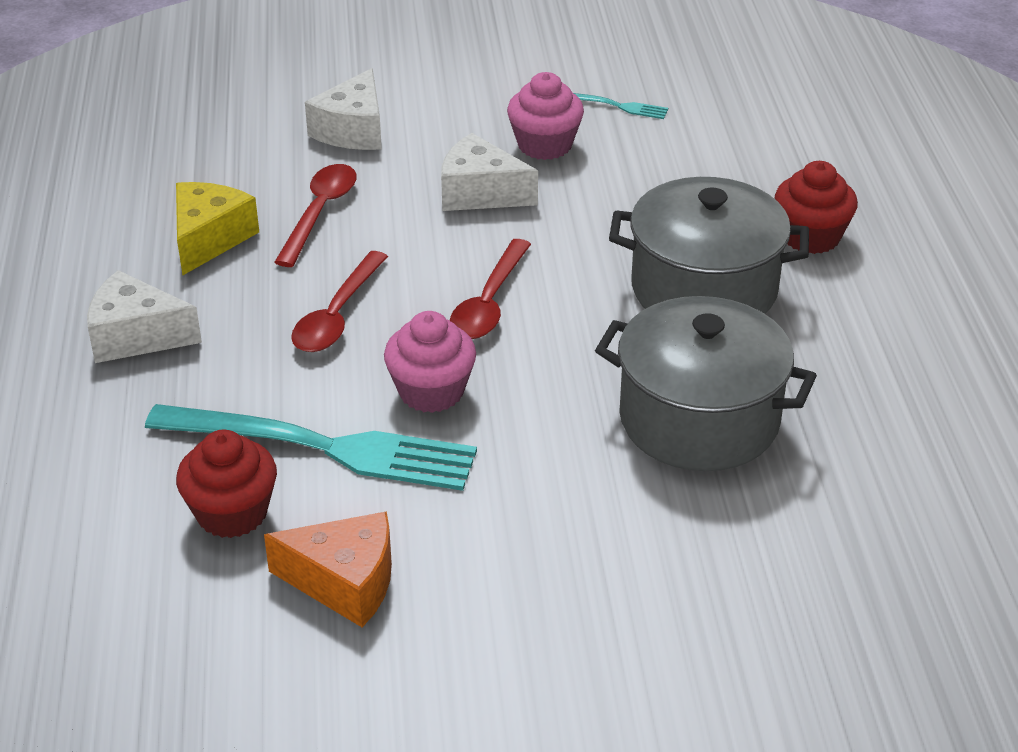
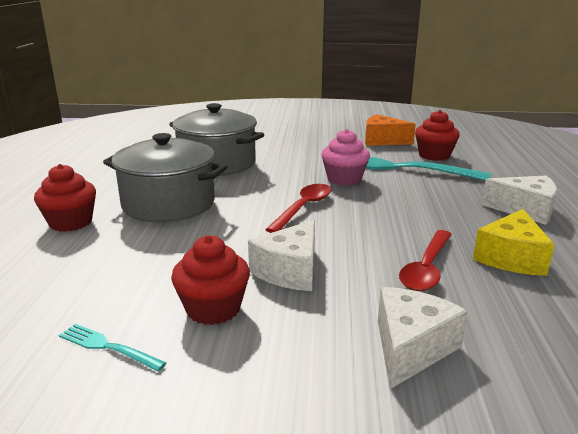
camera: 170 degrees left, 15 degrees down
red spoon [291,251,388,352] -> none
white cheese [441,133,538,211] -> white cheese turned 90 degrees clockwise [248,220,315,291]
pink cupcake [507,72,584,160] -> red cupcake [171,235,250,325]

